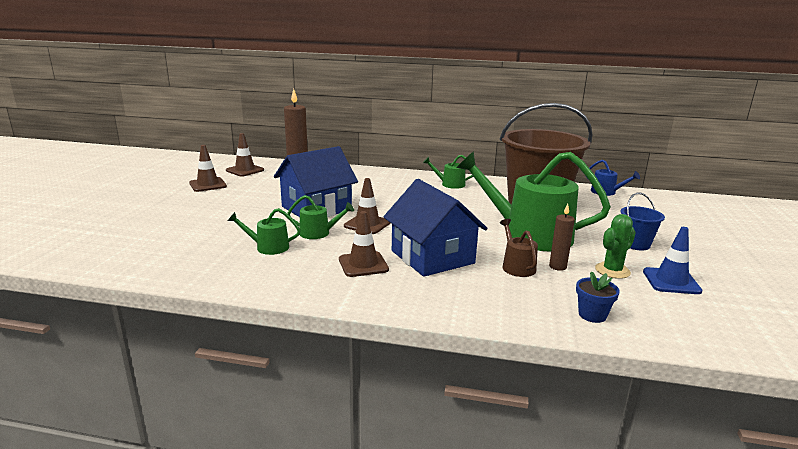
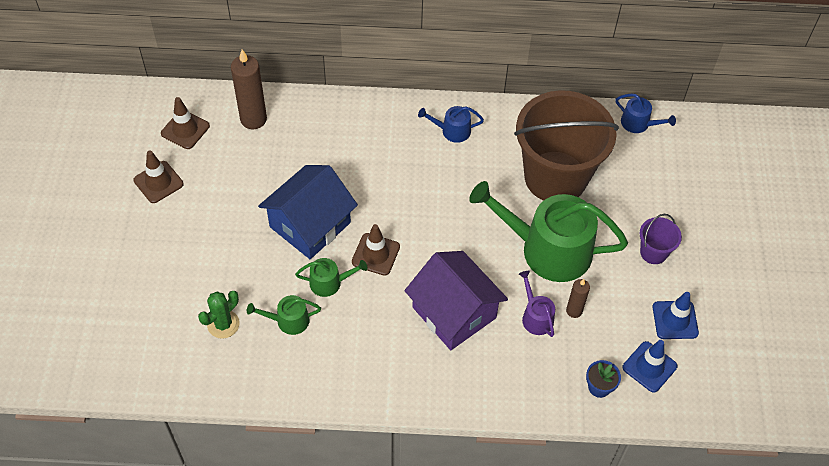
camera: 10 degrees left, 35 degrees up
brown traffic cone [339,211,389,277] -> none
blue house [384,179,488,277] -> purple house [404,251,508,350]
green watering can [423,155,473,189] -> blue watering can [418,106,484,143]
brown watering can [500,219,538,277] -> purple watering can [519,271,555,337]
green cactus [595,214,636,279] -> green cactus moved to [198,291,240,339]
blue bucket [620,192,665,250] -> purple bucket [639,214,682,264]
none -> blue traffic cone [622,340,677,392]

